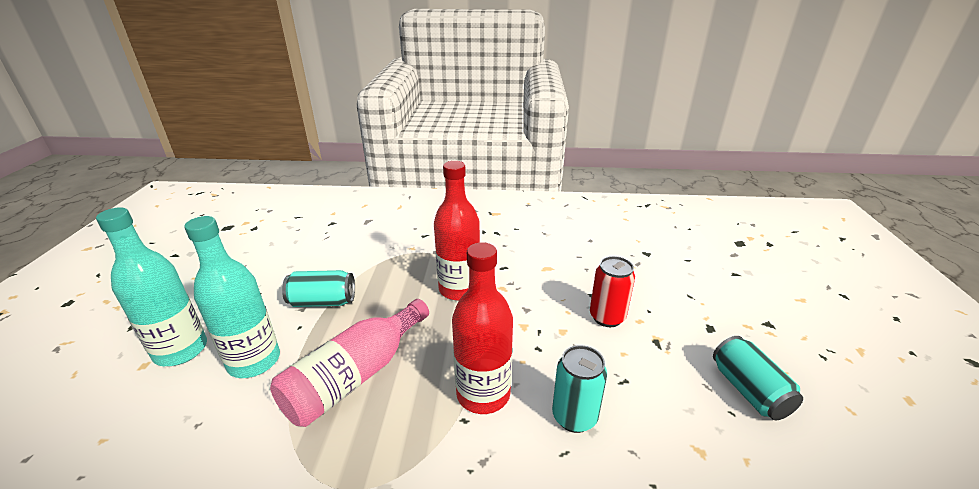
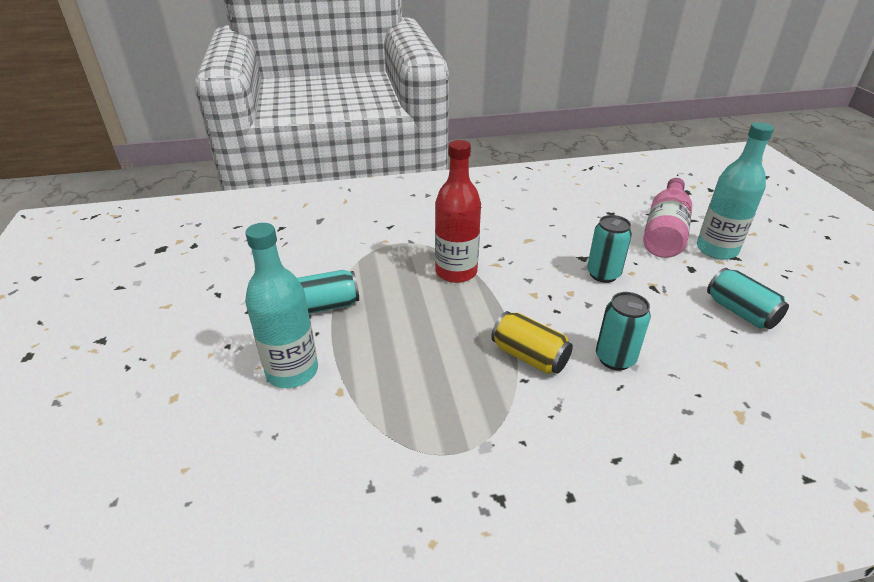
camera: 15 degrees left, 5 degrees up
turquoise bottle [96,207,207,366] -> turquoise bottle moved to [697,122,774,260]
pink bottle [270,299,429,427] -> pink bottle moved to [643,178,692,258]
red bottle [452,242,513,414] -> yellow can [491,311,573,374]
red can [590,256,635,327] -> turquoise can [587,215,632,283]

